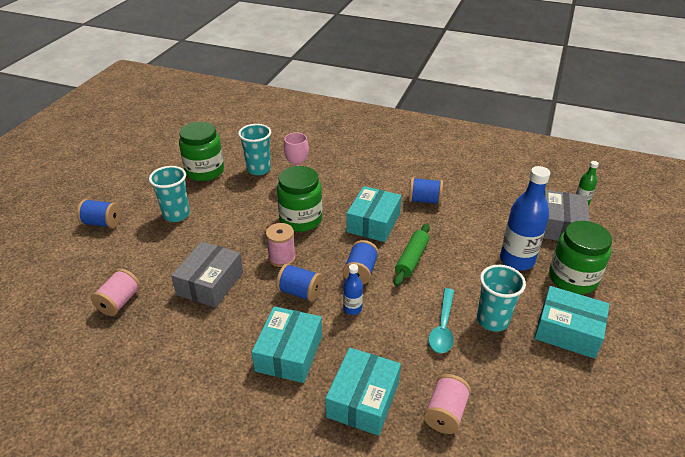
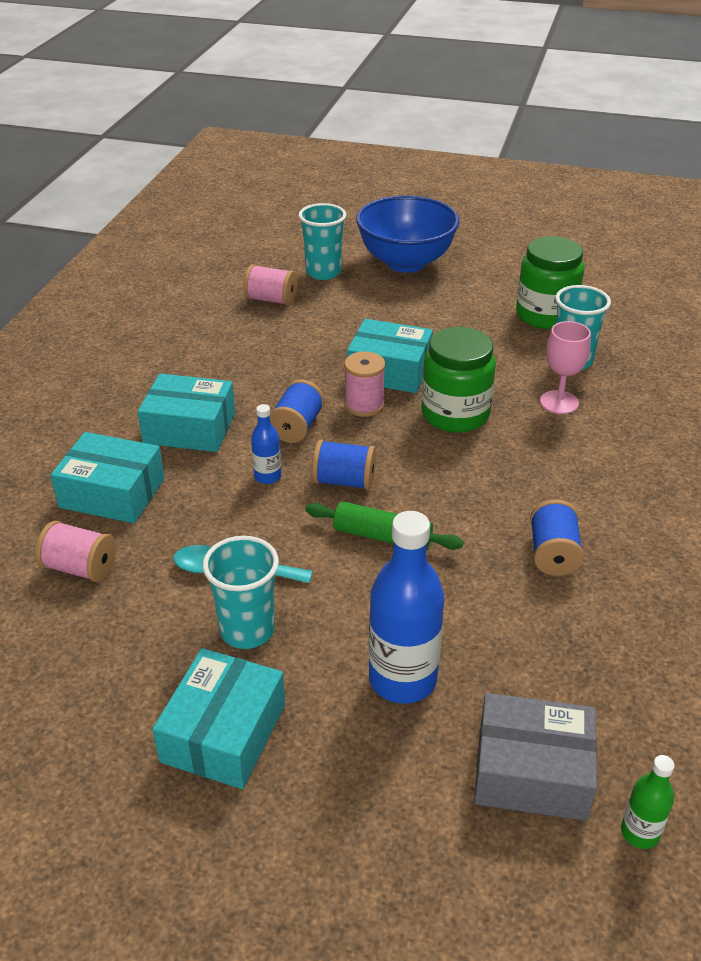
camera: 85 degrees right, 0 degrees up
blue spool [77,199,121,228] -> blue bowl [356,196,460,272]
turquoise cup [149,166,190,222] -> turquoise cup moved to [299,203,346,280]
grey box [171,241,243,308] -> none
turquoise box [346,186,402,242] -> turquoise box moved to [347,319,433,393]
green jar [549,221,612,294] -> none

